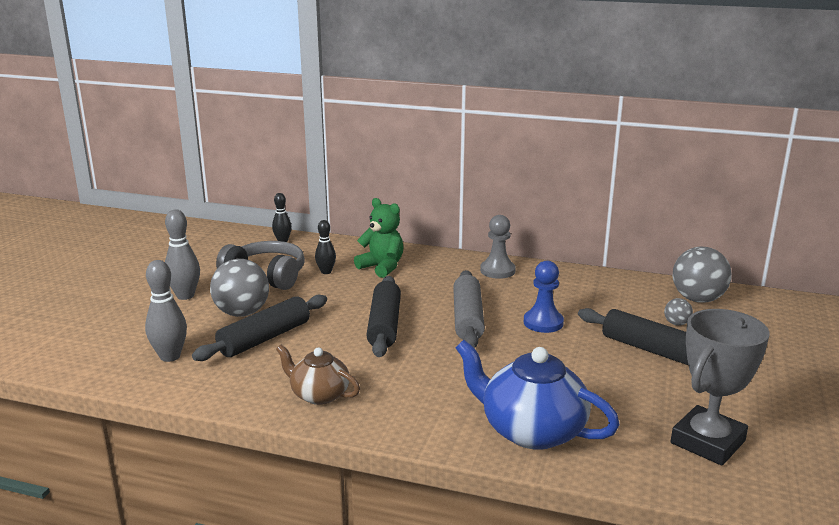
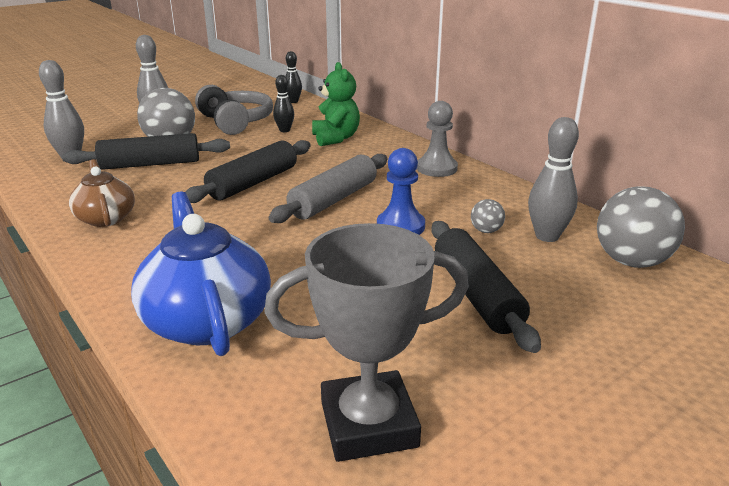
camera: 35 degrees right, 5 degrees up
grey ball [664,298,693,326] -> grey ball moved to [471,199,505,233]
none -> grey bowling pin [528,117,579,242]

